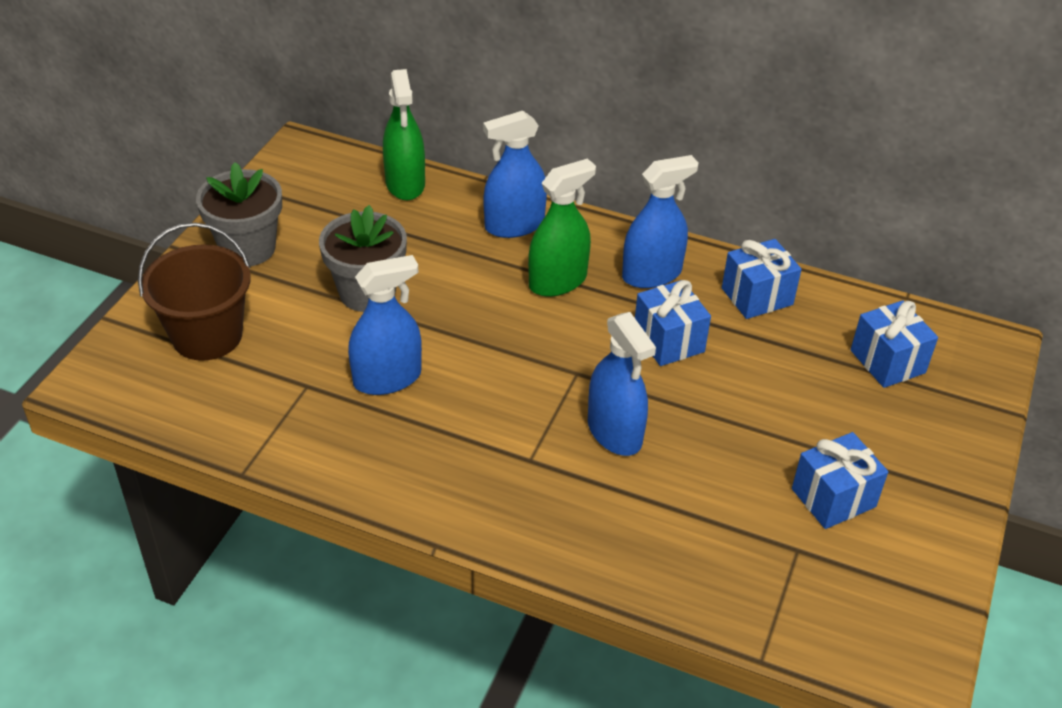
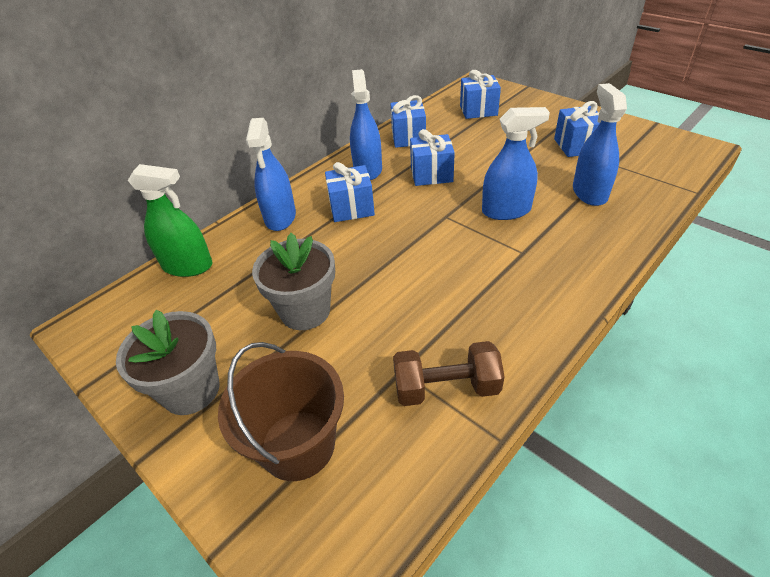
camera: 65 degrees left, 0 degrees up
blue spray bottle [348,255,422,395] -> blue spray bottle moved to [573,83,627,206]
green spray bottle [528,158,596,297] -> blue gift [325,162,375,222]
none -> brown dumbbell [393,341,505,406]

